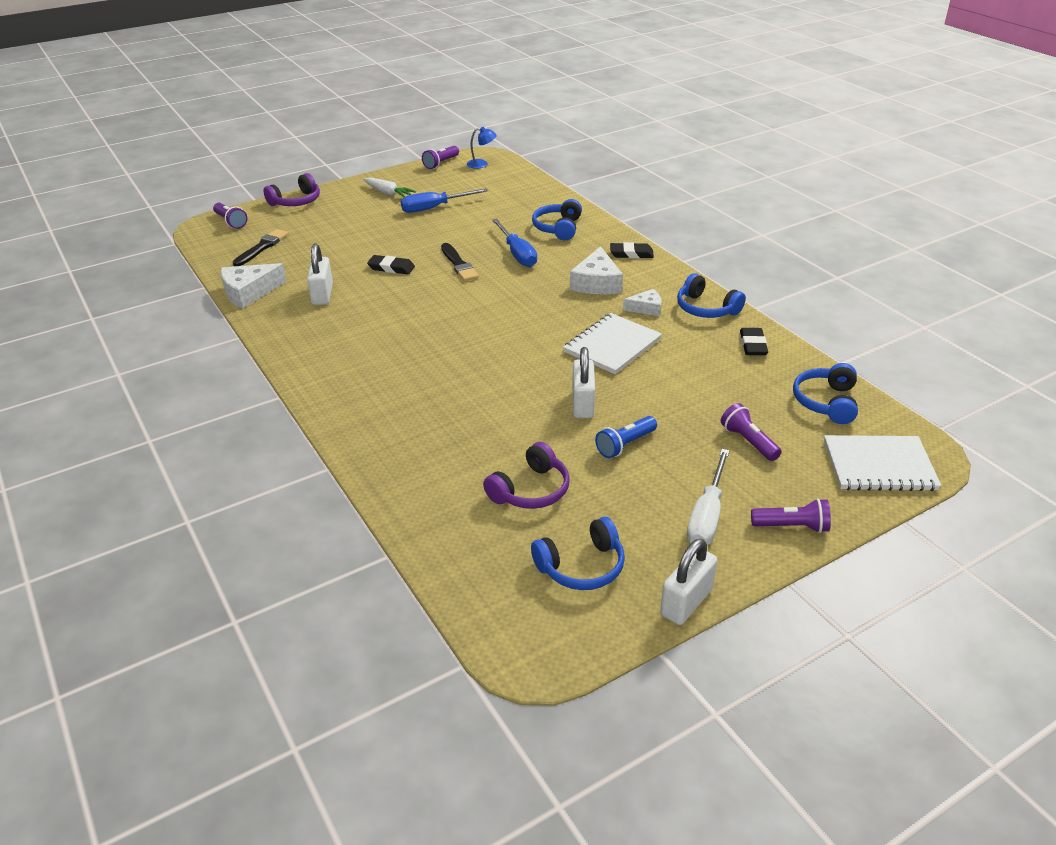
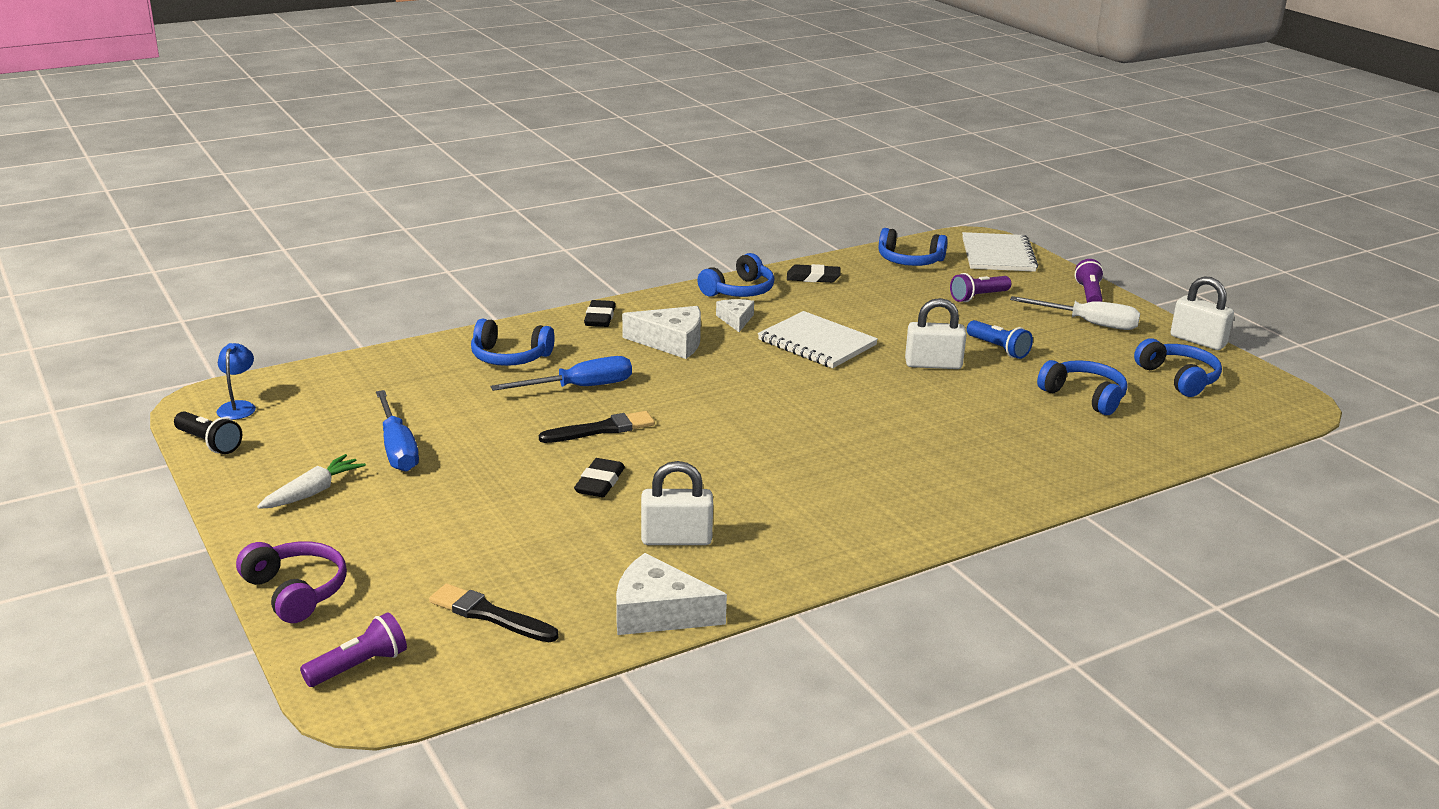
camera: 90 degrees left, 10 degrees down
white cheese [221,263,287,309] -> white cheese turned 135 degrees clockwise [616,553,727,635]
purple flashlight [422,146,459,169] -> black flashlight [174,411,242,454]
purple headphones [483,442,570,509] -> blue headphones [1037,360,1128,415]

